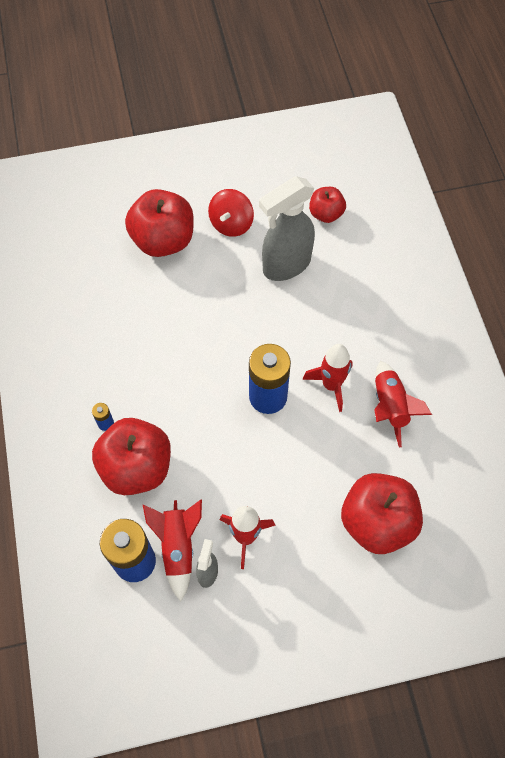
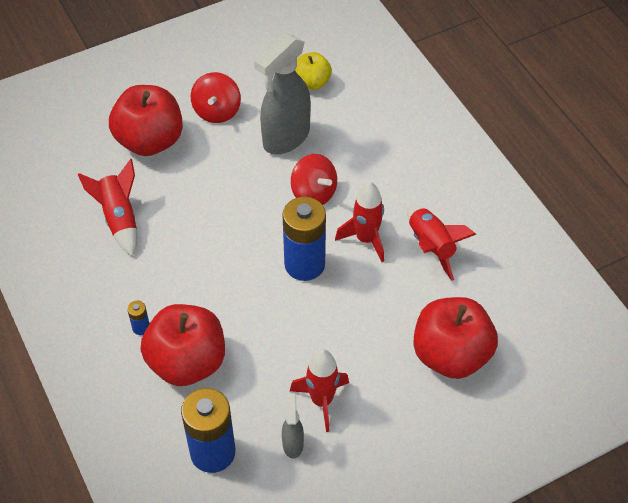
camera: 15 degrees left, 10 degrees down
red rocket [143,500,202,601] -> red rocket moved to [78,159,137,257]
red apple [309,187,346,223] -> yellow apple [295,52,332,90]
none -> red spinning top [291,154,337,205]

